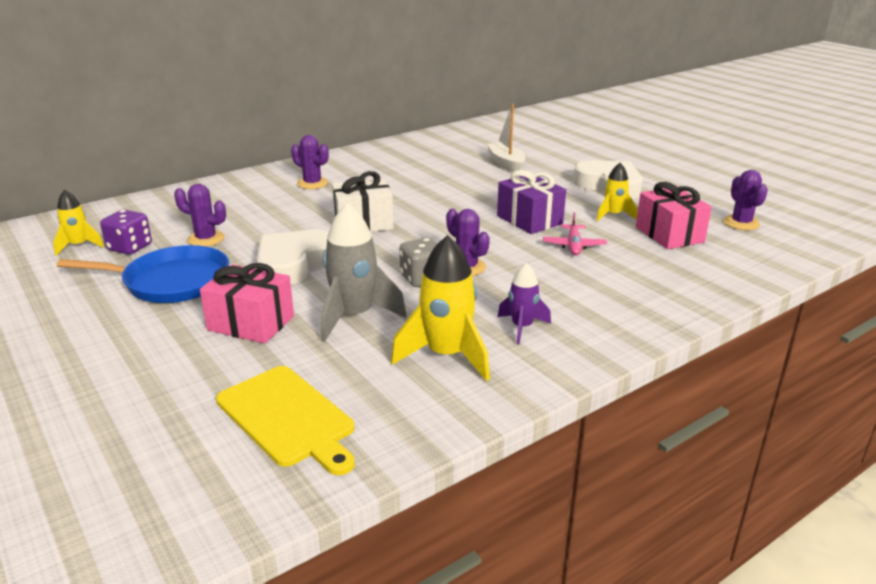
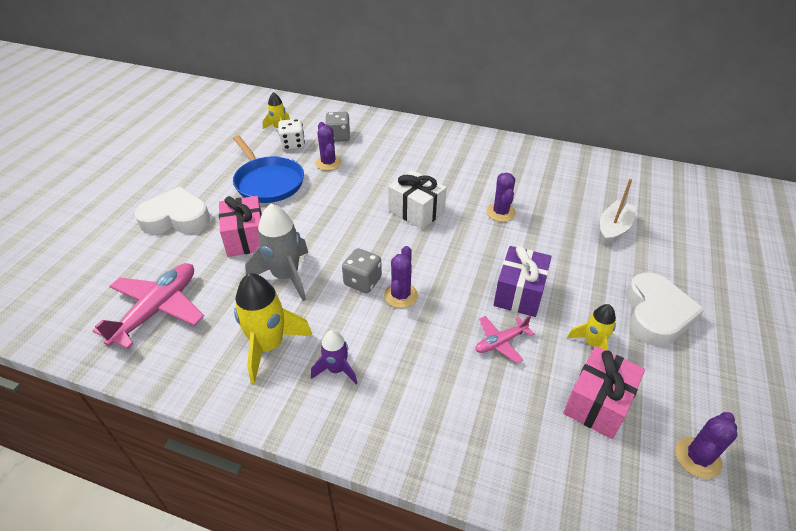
camera: 55 degrees right, 15 degrees up
purple dice [100,209,152,255] -> white dice [278,119,305,150]
yellow cutting board [216,366,355,475] -> pink plane [92,263,204,349]
white heart [257,230,329,285] -> white heart moved to [135,187,210,234]
purple cactus [291,135,329,189] -> purple cactus moved to [486,173,516,222]
none -> grey dice [326,112,350,142]

